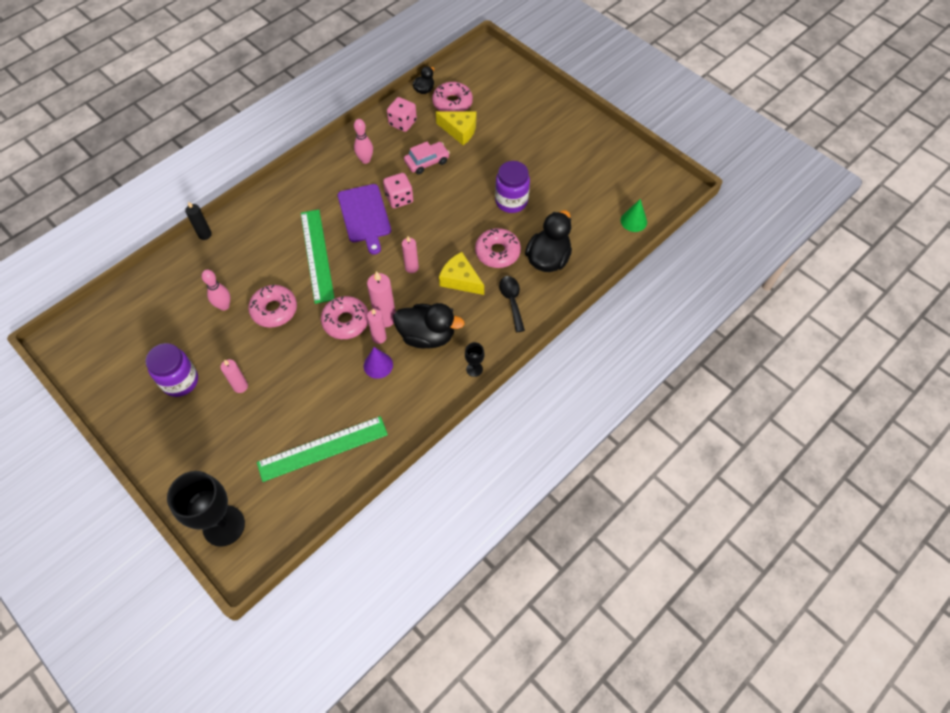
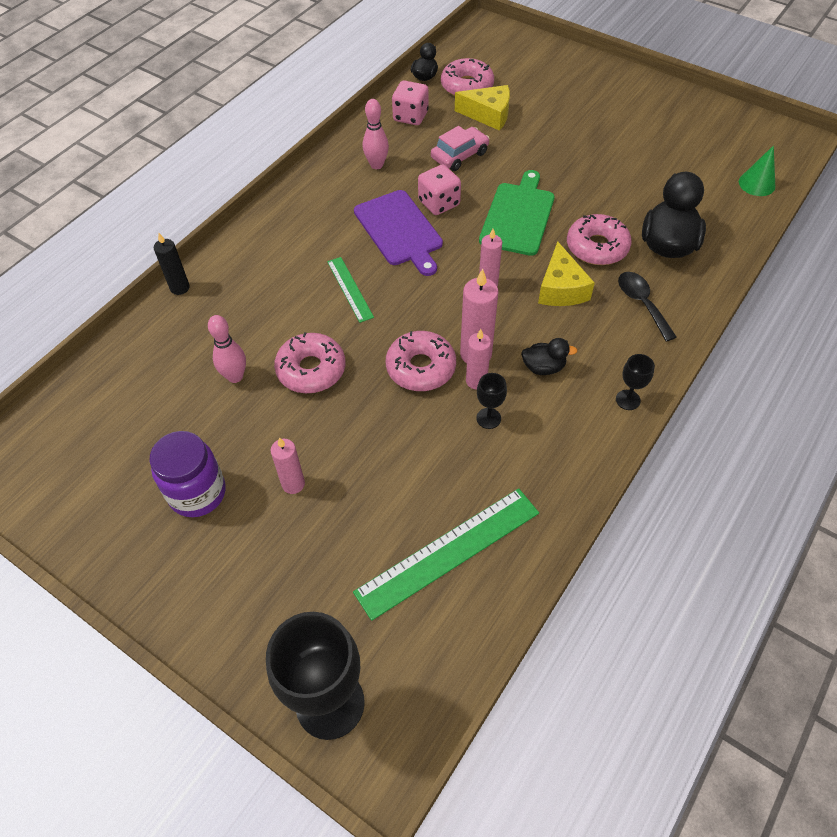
camera: 10 degrees left, 5 degrees down
green ruler [301,209,335,304] -> green ruler [327,257,374,323], size x0.55
purple cone [364,347,393,379] -> black goblet [476,373,507,429]
black duck [393,303,465,348] -> black duck [521,338,578,375], size x0.52
yellow cheese [439,252,484,295] -> yellow cheese turned 120 degrees counterclockwise [538,241,595,306]
purple jar [495,161,530,213] -> none
none -> green cutting board [479,170,555,256]

